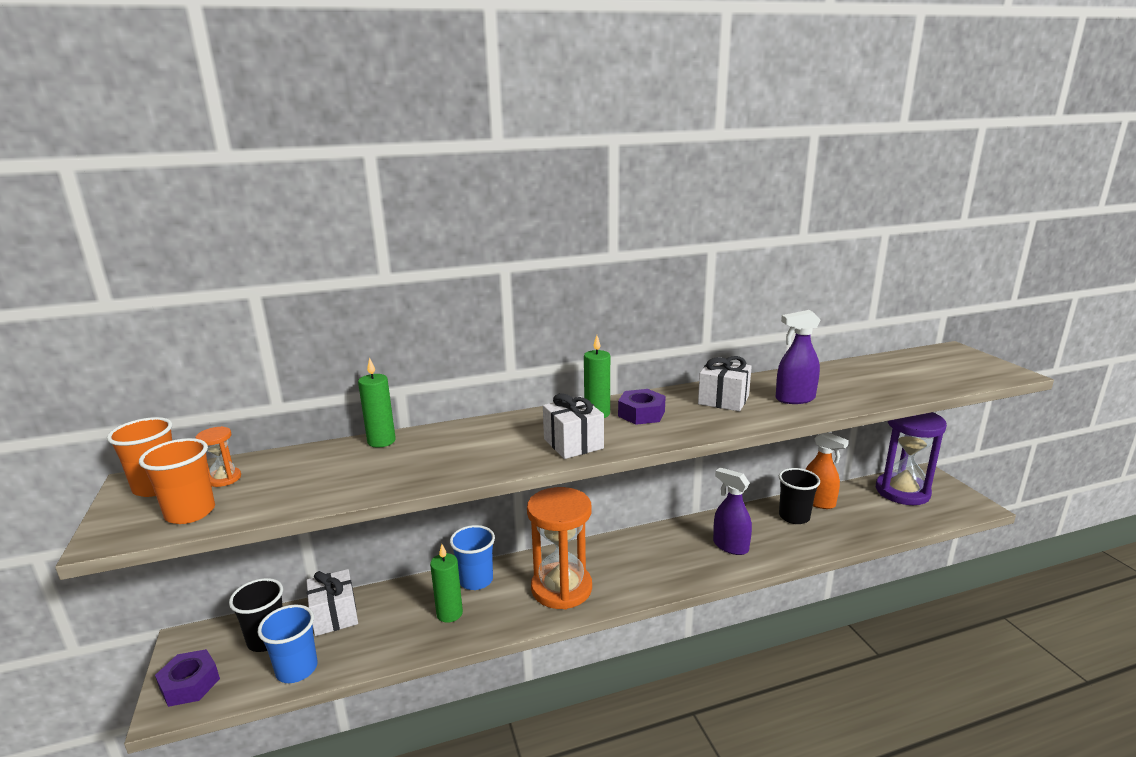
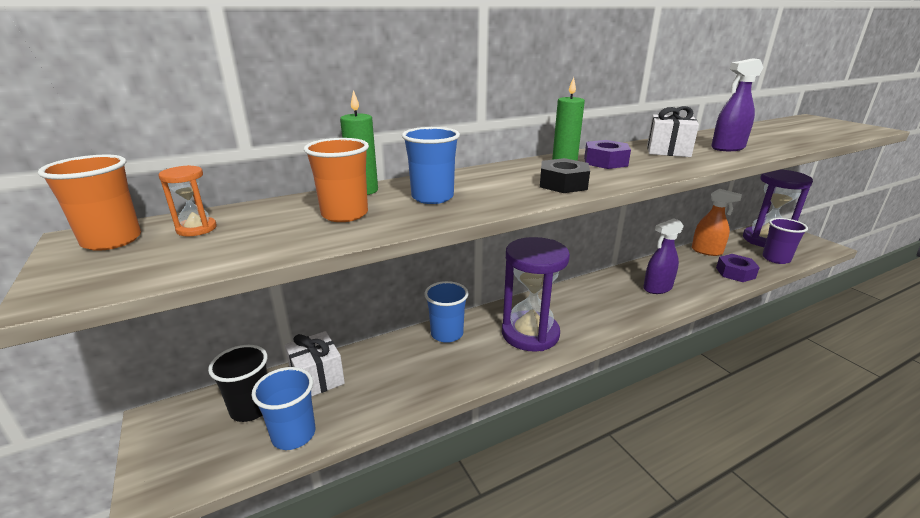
camera: 10 degrees left, 5 degrees up
orange cup [139,438,215,524] -> orange cup moved to [304,138,369,222]
purple nut [155,649,220,707] -> purple nut moved to [716,254,760,282]
green candle [430,544,463,623] -> none
orange hourglass [527,487,592,609] -> purple hourglass [502,237,570,352]
white gift [543,393,604,459] -> black nut [540,158,590,193]
purple spray bottle [713,467,752,555] -> purple spray bottle turned 60 degrees counterclockwise [643,218,684,294]
black cup [779,468,820,524] -> none
none -> blue cup [402,127,460,204]
none -> purple cup [762,218,808,264]

